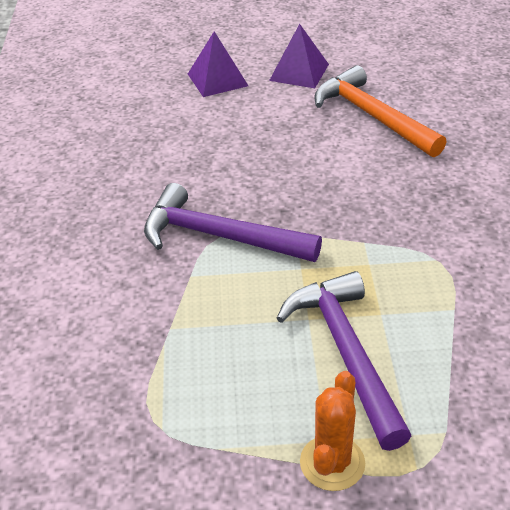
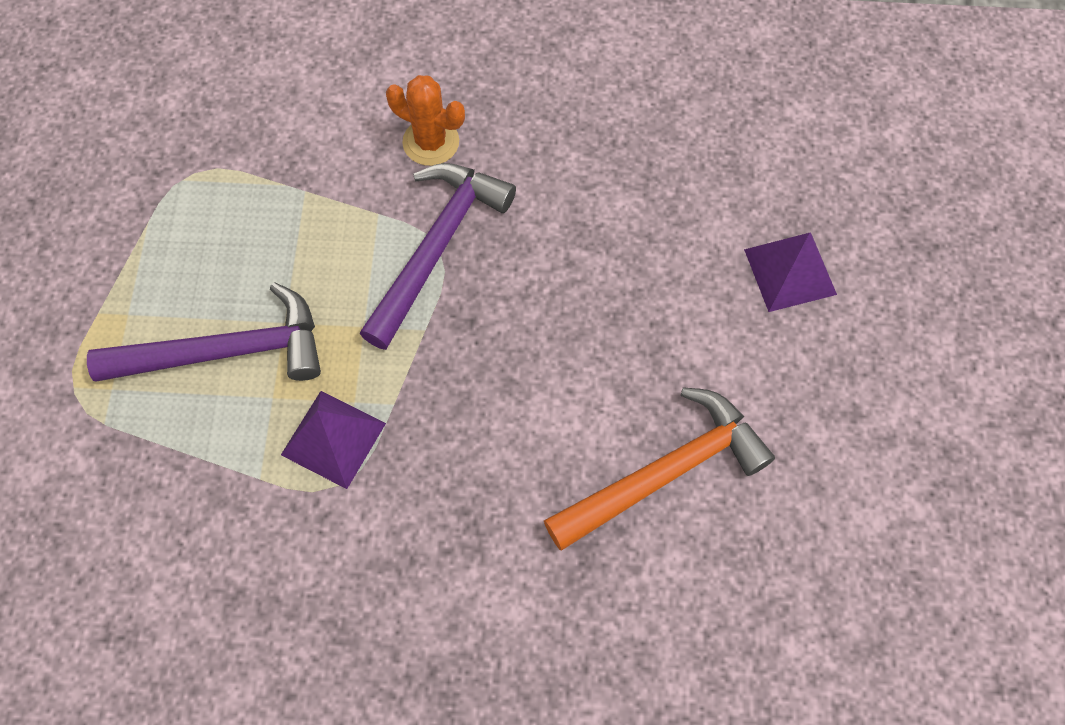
camera: 95 degrees right, 25 degrees up
purple pyramid [269,24,329,88] -> purple pyramid moved to [281,391,386,489]
orange cactus [300,371,365,491] -> orange cactus moved to [386,75,465,166]

